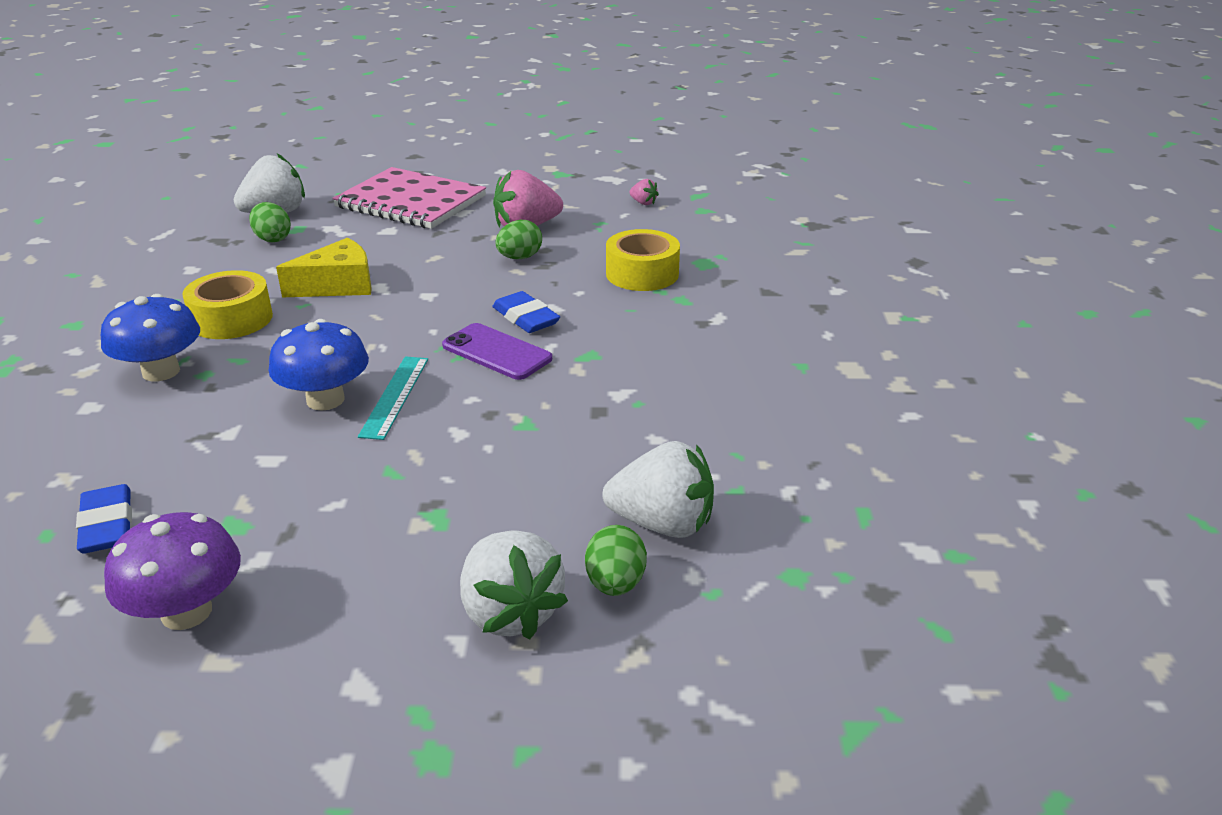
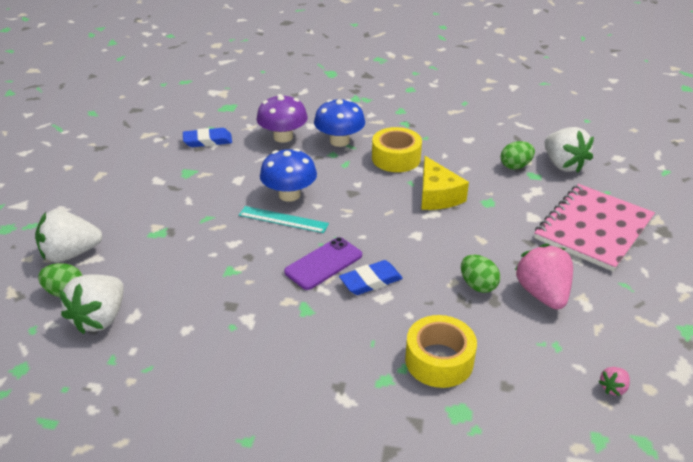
camera: 100 degrees right, 5 degrees up
purple mushroom [104,512,241,630] -> purple mushroom moved to [257,94,308,143]

